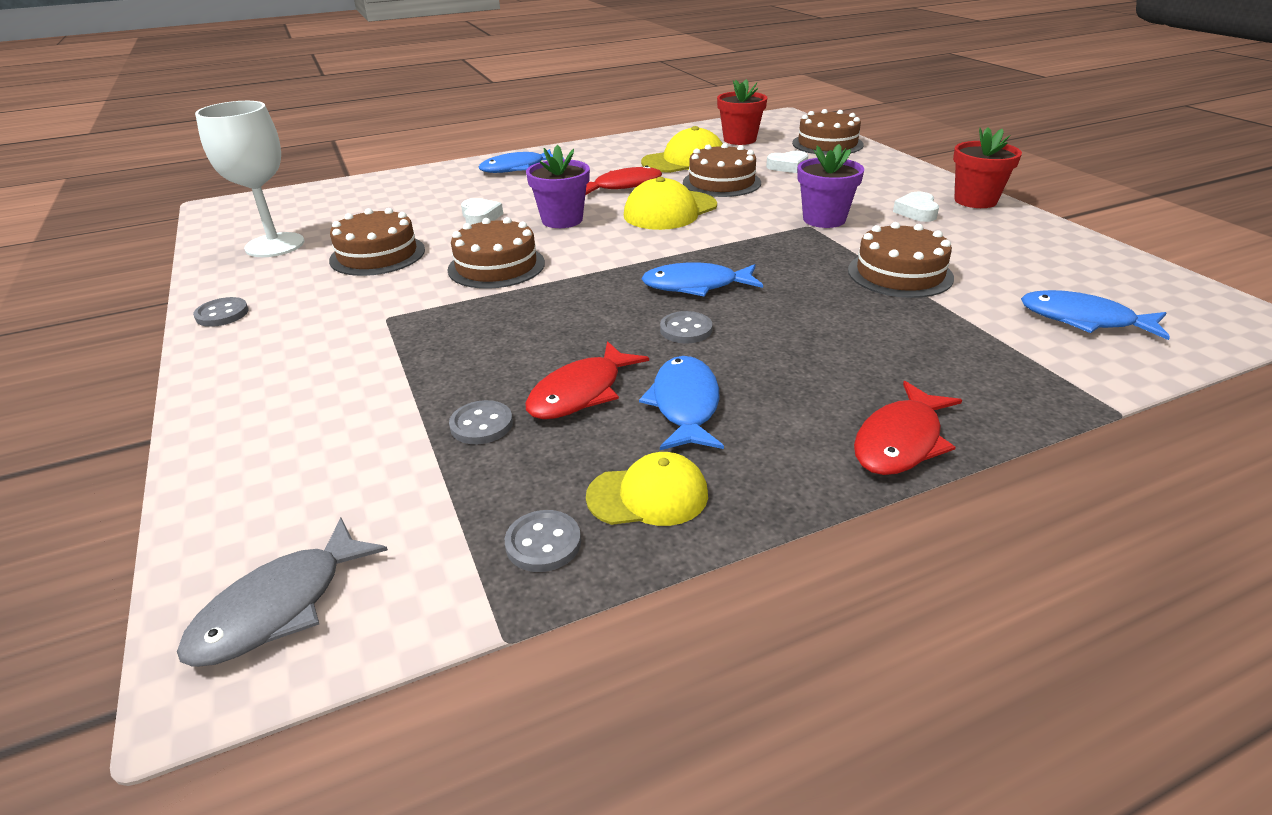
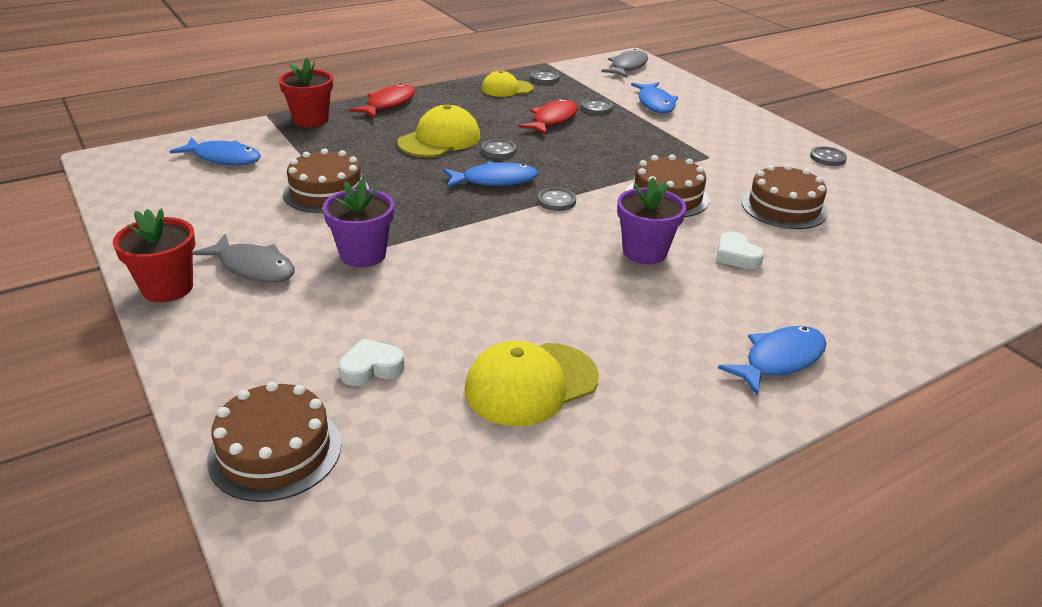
camera: 170 degrees right, 0 degrees up
white goblet [195,101,305,257] -> none
red fish [585,165,662,195] -> none
yellow cap [624,177,717,230] -> yellow cap moved to [397,104,480,157]
blue fish [639,356,724,450] -> blue fish moved to [631,82,678,113]
brown cake [683,143,761,197] -> none
red flower pot [717,79,767,145] -> red flower pot moved to [279,58,333,127]
white heart [893,191,939,222] -> grey fish [193,234,295,283]
none -> grey button [537,187,576,211]

